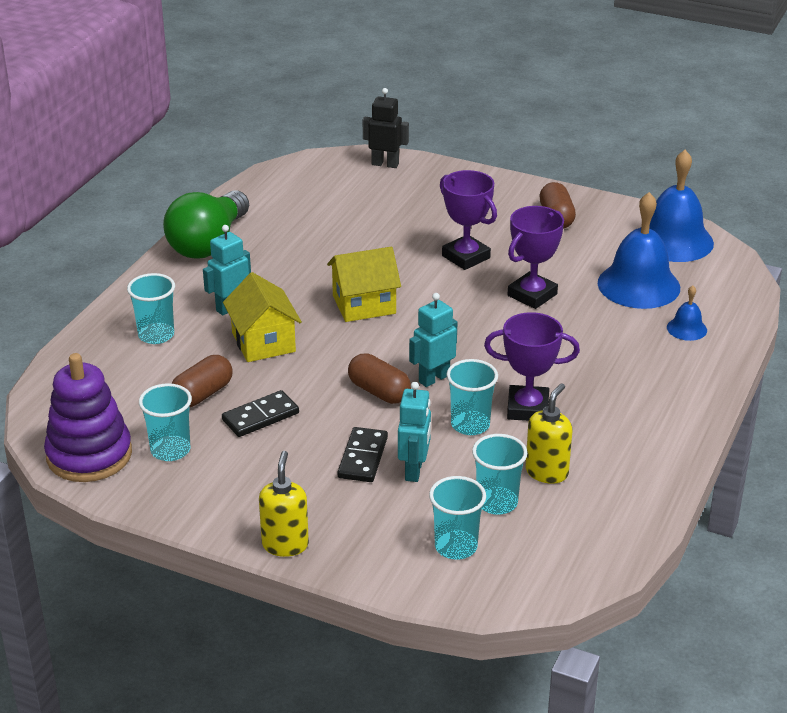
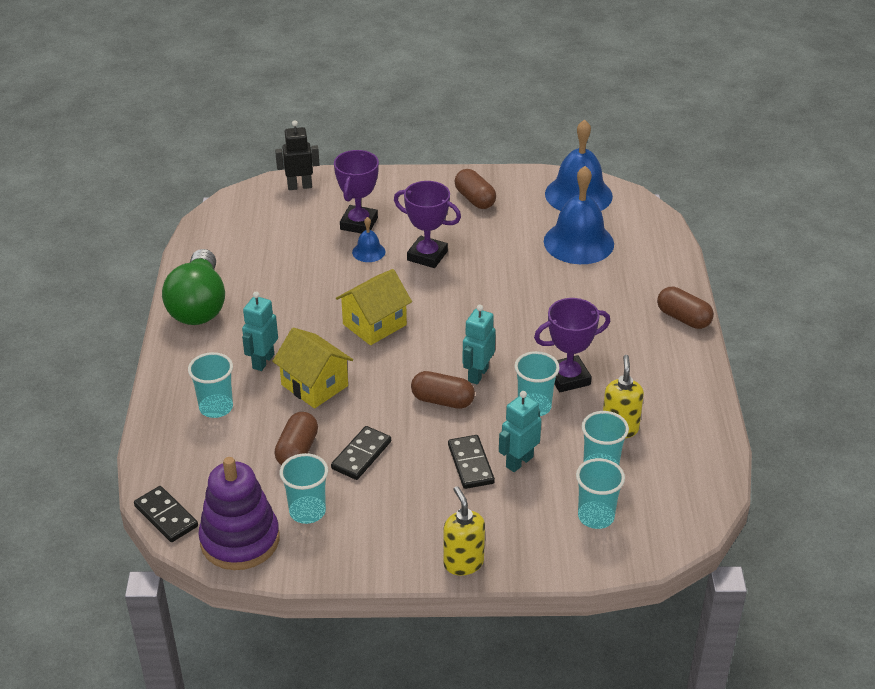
camera: 25 degrees left, 5 degrees up
turquoise robot [398,382,431,482] -> turquoise robot turned 120 degrees counterclockwise [499,391,541,472]
purple trophy [508,206,564,309] -> purple trophy moved to [334,150,379,233]
blue bell [667,285,707,341] -> blue bell moved to [352,217,385,262]
none -> black domino [134,486,198,542]
none -> brown capsule [657,287,714,329]

